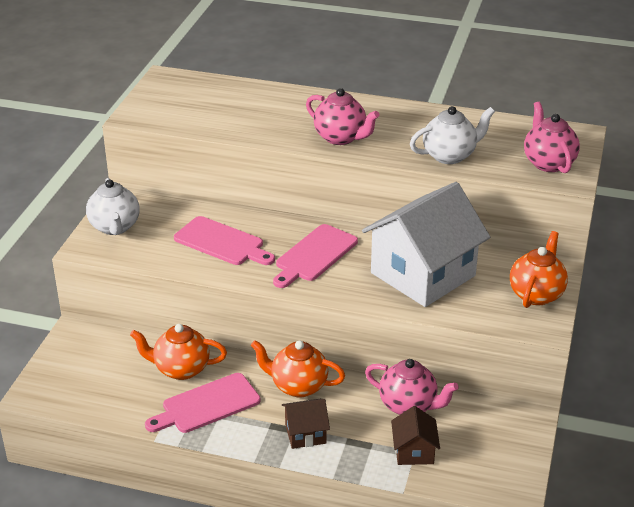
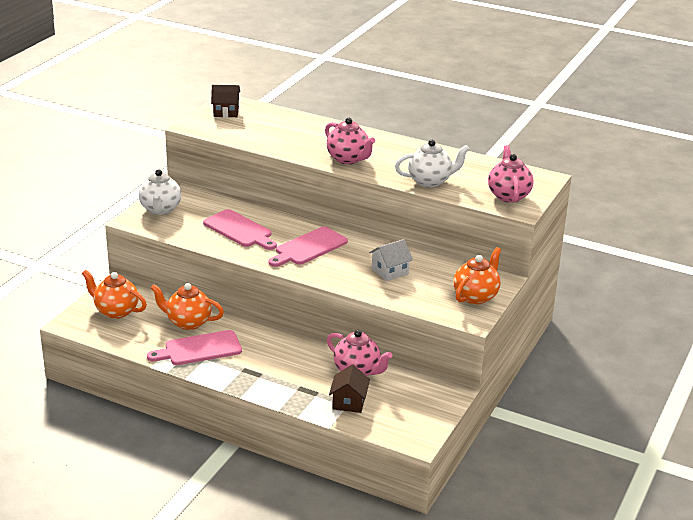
camera: 10 degrees right, 5 degrees down
orange teapot [251,340,345,398] -> orange teapot moved to [82,270,147,319]
brown house [282,399,330,449] -> brown house moved to [211,85,240,117]
white house [362,182,490,307] -> white house [369,239,413,281], size x0.44

